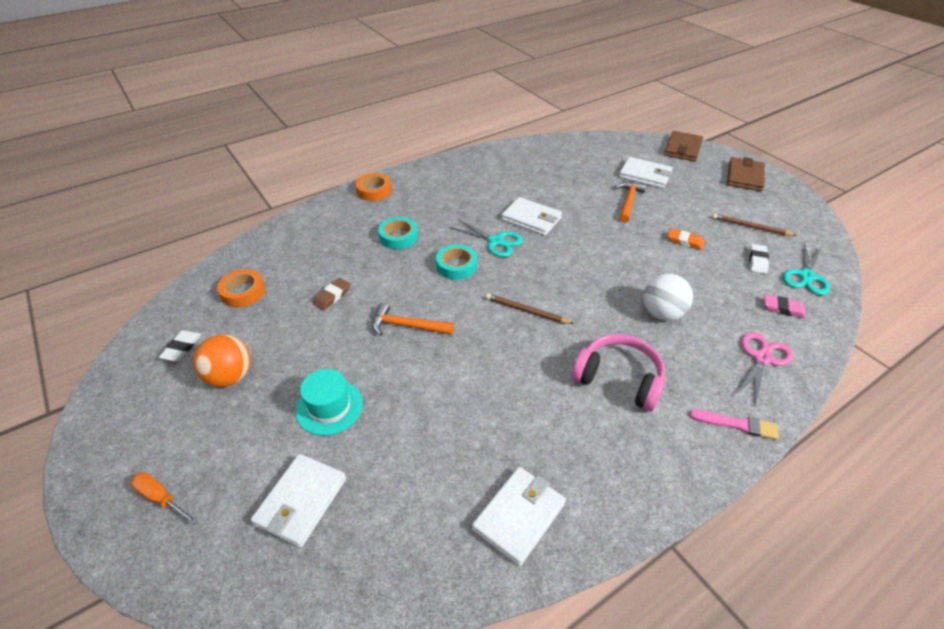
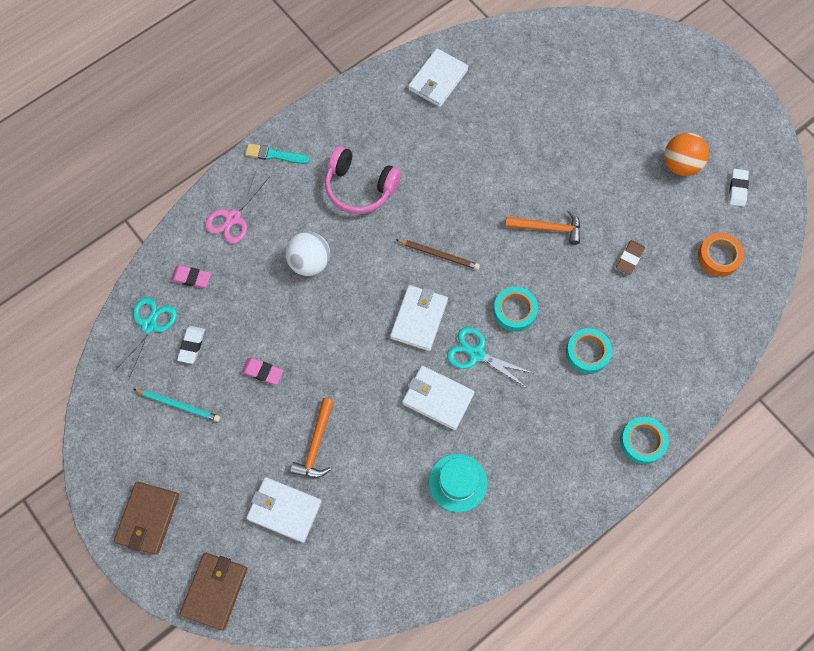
camera: 175 degrees right, 25 degrees up
orange screwdriver [131,472,198,525] -> none
white wallet [251,454,346,548] -> white wallet moved to [390,285,448,351]
turquoise hat [296,369,363,436] -> turquoise hat moved to [429,454,488,512]
orange tape [355,173,392,201] -> turquoise tape [620,417,669,464]
orange eraser [668,228,705,250] -> pink eraser [242,358,283,385]
pink brush [689,410,779,440] -> turquoise brush [245,143,310,164]
brown pencil [712,214,797,236] -> turquoise pencil [133,389,220,422]

